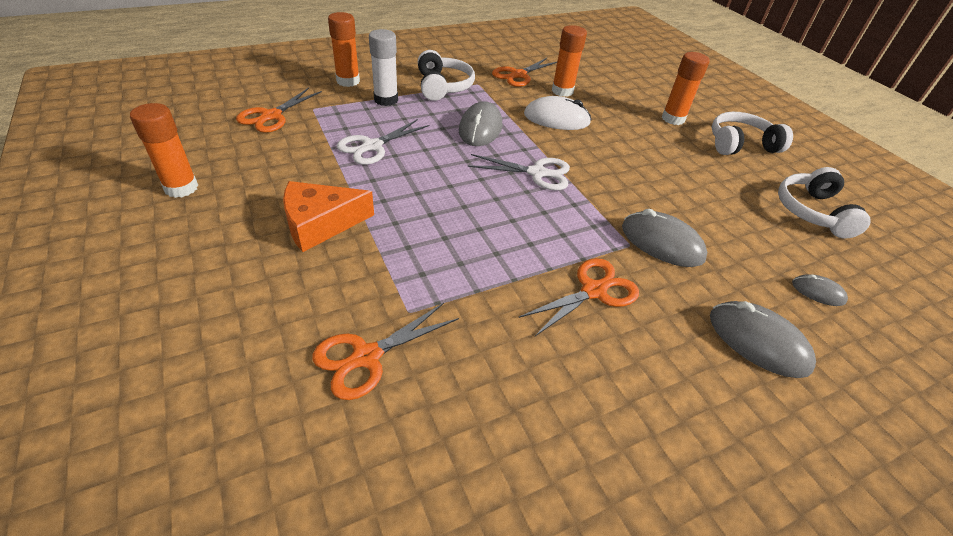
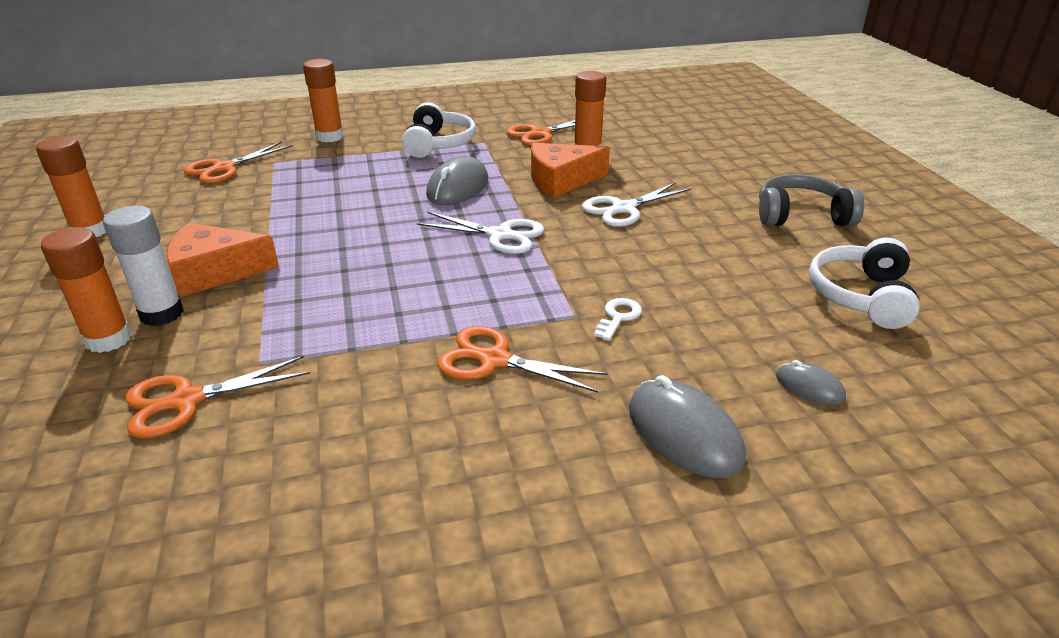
camera: 15 degrees right, 10 degrees down
white scissors [337,119,429,165] -> white scissors moved to [582,182,691,227]
white glue stick [369,29,398,106] -> white glue stick moved to [103,206,184,326]
orange scissors [518,258,639,336] -> orange scissors turned 135 degrees counterclockwise [438,326,607,393]
white mouse [524,96,592,130] -> orange cheese [531,143,610,198]
grey mouse [622,209,707,267] -> white key [594,298,642,341]
orange glue stick [662,52,710,125] -> orange glue stick moved to [41,227,132,353]
white headphones [712,112,793,155] -> grey headphones [759,174,864,227]

